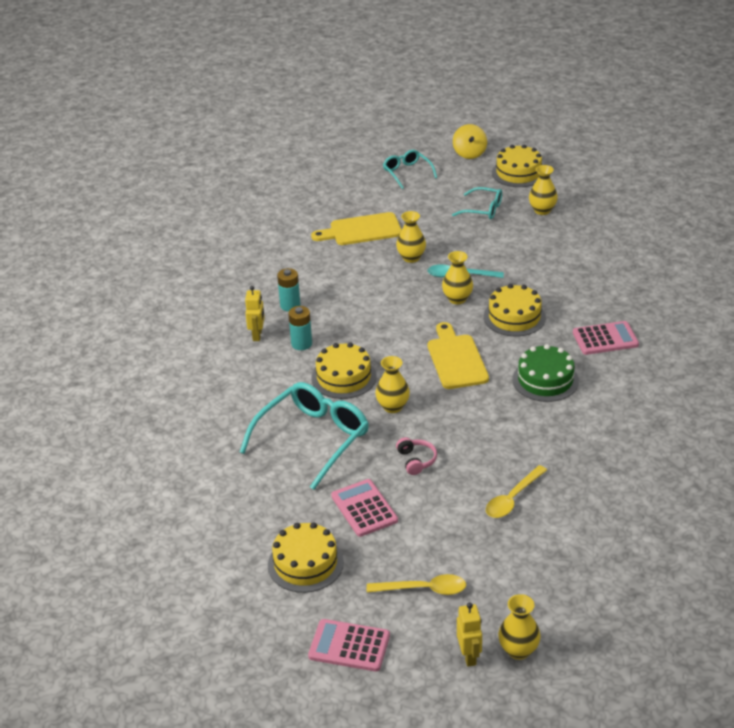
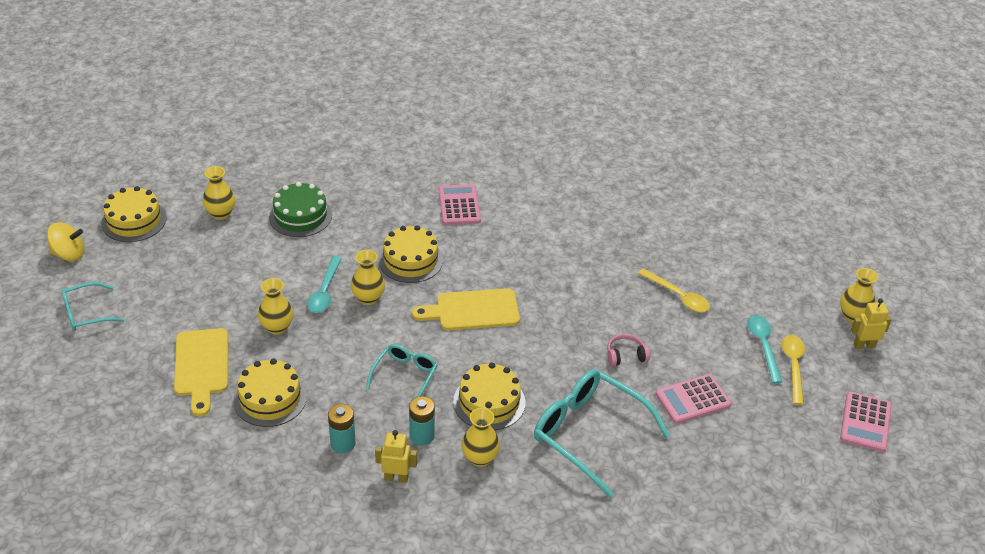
camera: 90 degrees left, 5 degrees up
yellow cake [268,522,344,593] -> yellow cake moved to [233,359,307,427]
yellow vase [375,356,410,413] -> yellow vase moved to [461,408,500,467]
turquoise glasses [452,187,502,220] -> turquoise glasses moved to [366,344,437,397]
green cake [512,344,579,402] -> green cake moved to [269,182,332,237]
none -> turquoise spoon [747,315,782,383]

